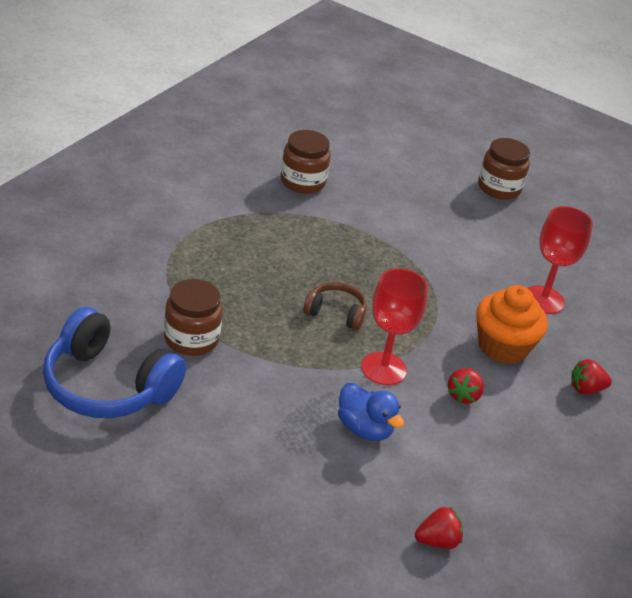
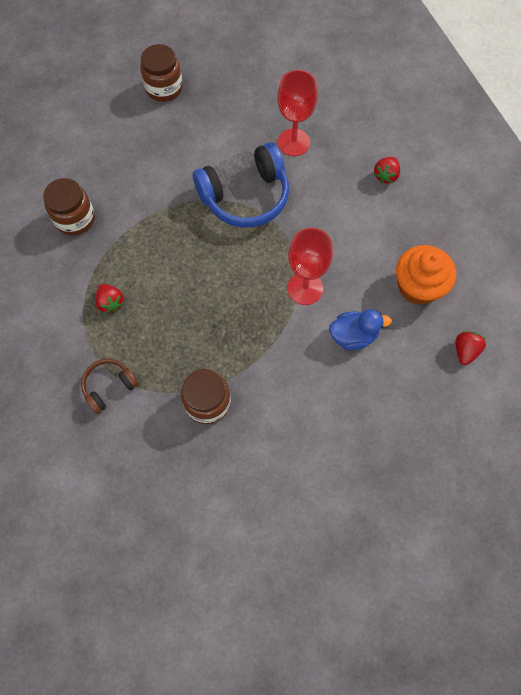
camera: 50 degrees left, 30 degrees up
blue headphones [43,307,186,418] -> blue headphones moved to [193,142,289,228]
brown headphones [303,282,367,330] -> brown headphones moved to [81,359,139,414]
red strawberry [448,368,484,404] -> red strawberry moved to [95,284,124,314]
orange cupcake [476,285,548,364] -> orange cupcake moved to [396,245,456,305]

